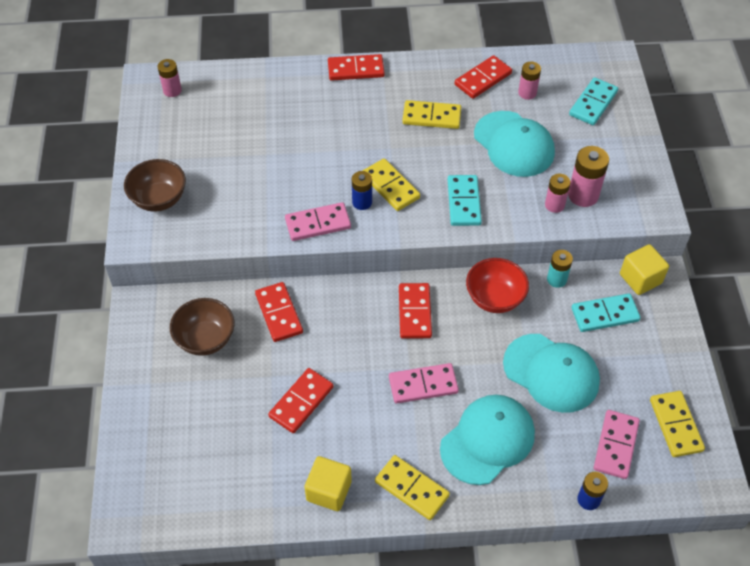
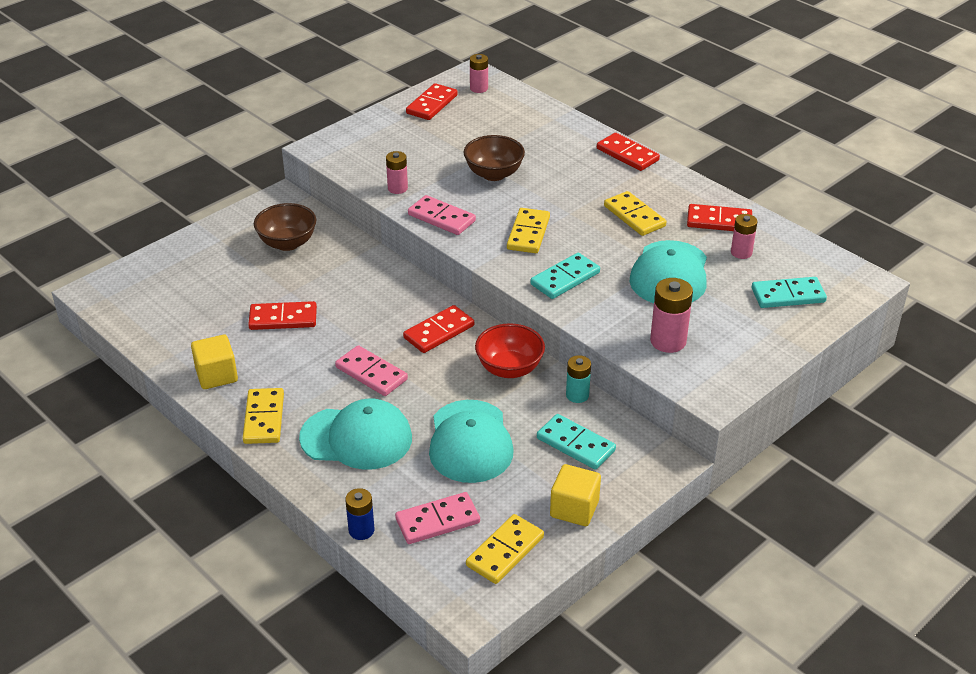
camera: 50 degrees right, 15 degrees down
brown bowl [124,159,186,212] -> brown bowl moved to [464,135,525,181]
red domino [255,282,303,342] -> red domino moved to [406,83,458,120]
blue battery [352,171,372,210] -> none
pink battery [545,174,570,213] -> pink battery moved to [386,151,408,194]
yellow cube [620,244,669,295] -> yellow cube moved to [550,464,601,526]

